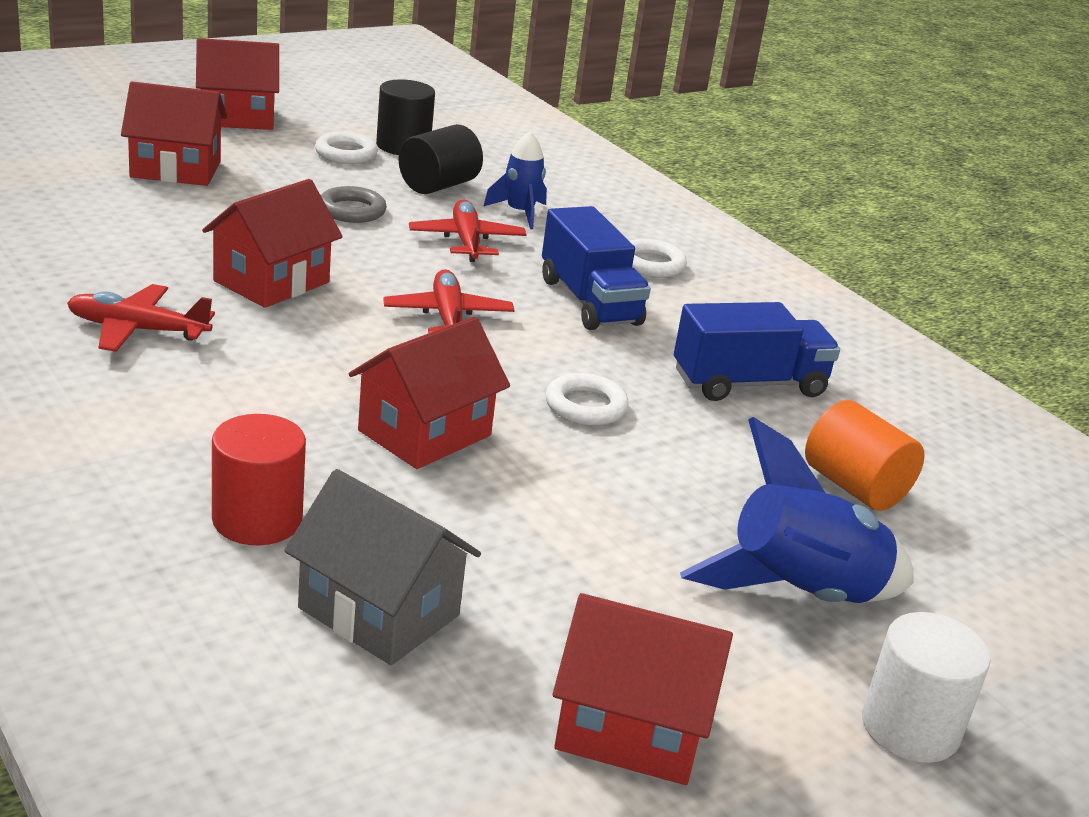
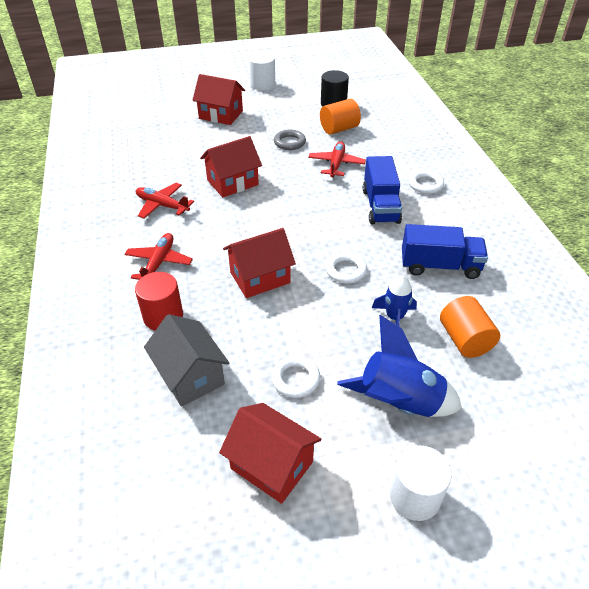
camera: 25 degrees right, 15 degrees up
red house [196,38,279,130] -> white cylinder [249,52,275,91]
white ring [315,132,378,164] -> white ring moved to [271,356,320,398]
red plane [383,269,515,333] -> red plane moved to [124,233,193,280]
black cylinder [398,124,483,194] -> orange cylinder [320,99,361,135]
blue rocket [483,132,547,229] -> blue rocket moved to [372,276,417,327]

